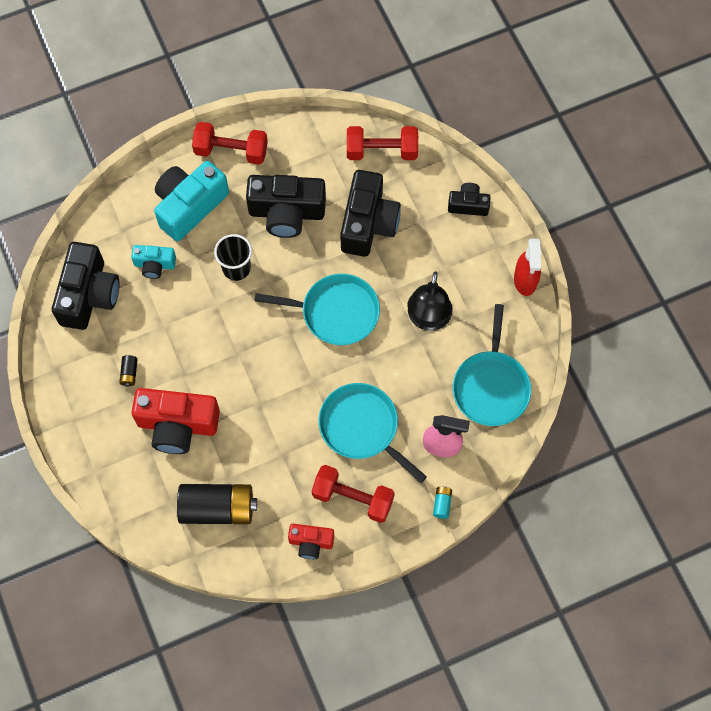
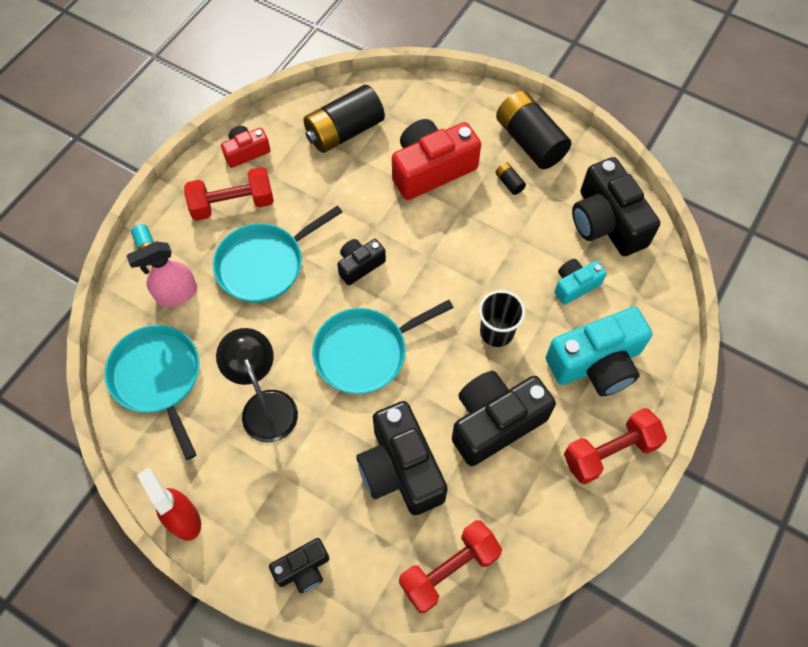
camera: 145 degrees right, 5 degrees down
turquoise camera [154,161,229,241] -> turquoise camera turned 60 degrees clockwise [546,307,652,396]
turquoise pan [318,383,427,483] -> turquoise pan turned 135 degrees clockwise [213,205,342,302]
none -> black camera [337,239,386,285]
none -> black battery [496,91,571,169]

